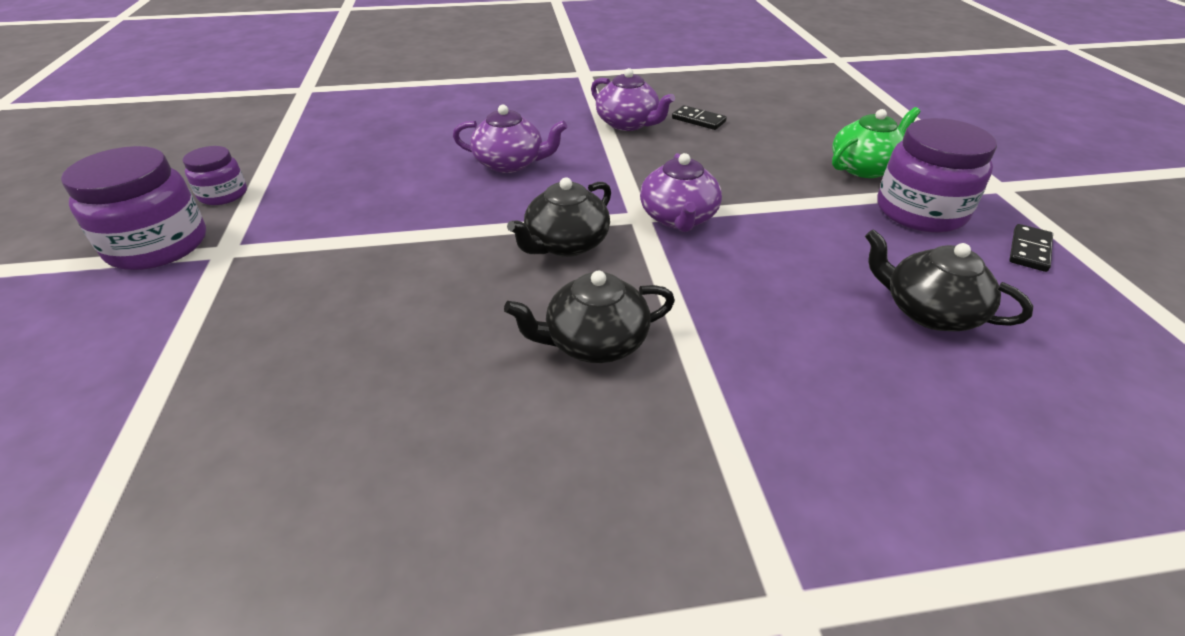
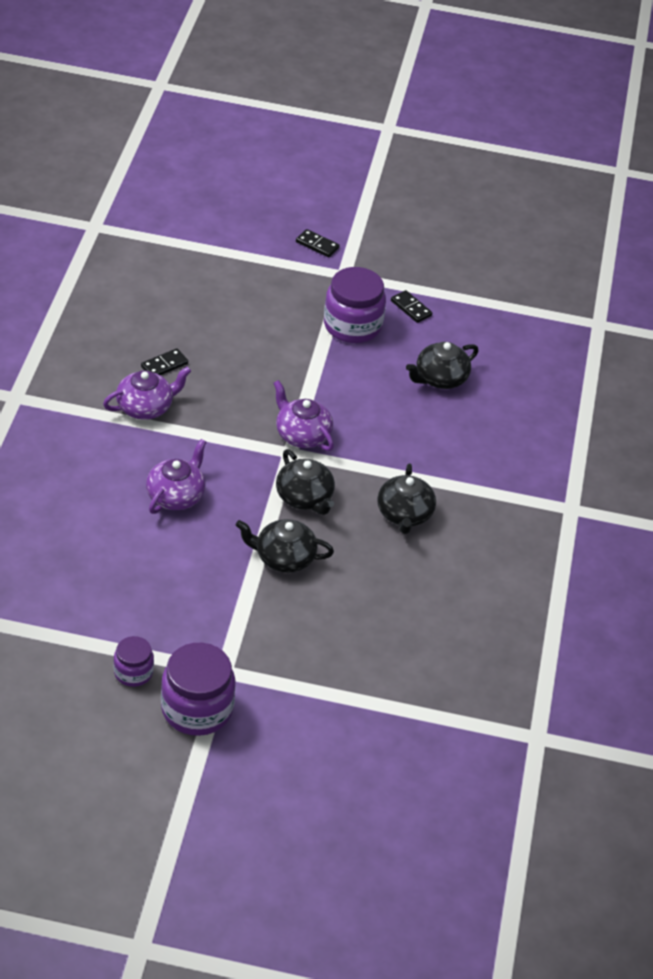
camera: 75 degrees left, 5 degrees up
purple teapot [640,153,722,232] -> purple teapot turned 150 degrees counterclockwise [273,380,334,451]
green teapot [832,107,920,178] -> none
none -> black teapot [236,519,334,573]
none -> black domino [296,229,340,257]

